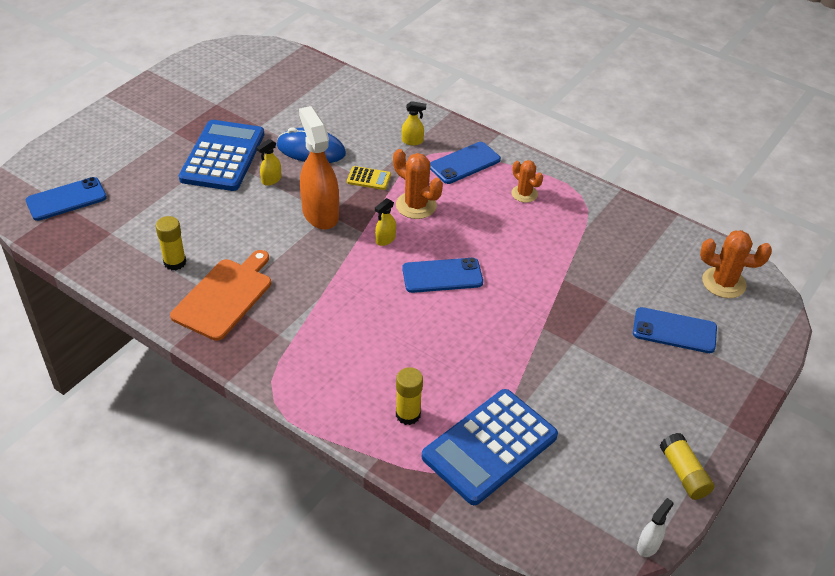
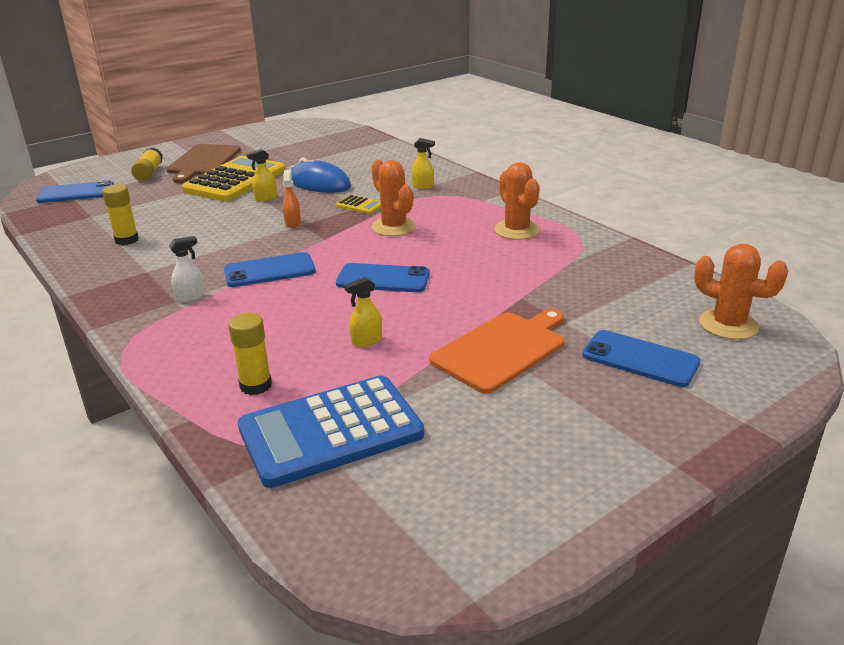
camera: 20 degrees right, 15 degrees down
orange cutting board [170,250,271,341] -> orange cutting board moved to [429,309,564,393]
blue calculator [179,120,264,191] -> yellow calculator [182,156,285,202]
orange spray bottle [299,106,339,230] -> orange spray bottle [283,169,301,228], size x0.44
yellow spray bottle [375,198,396,246] -> yellow spray bottle moved to [344,277,382,347]
blue phone [430,142,501,184] -> blue phone moved to [224,252,316,287]
orange cactus [511,160,543,203] -> orange cactus [494,162,540,240], size x1.52
white spray bottle [637,498,674,557] -> white spray bottle moved to [169,236,205,302]
yellow glue stick [660,433,715,500] -> yellow glue stick moved to [131,147,163,181]
none -> brown cutting board [166,144,241,183]

